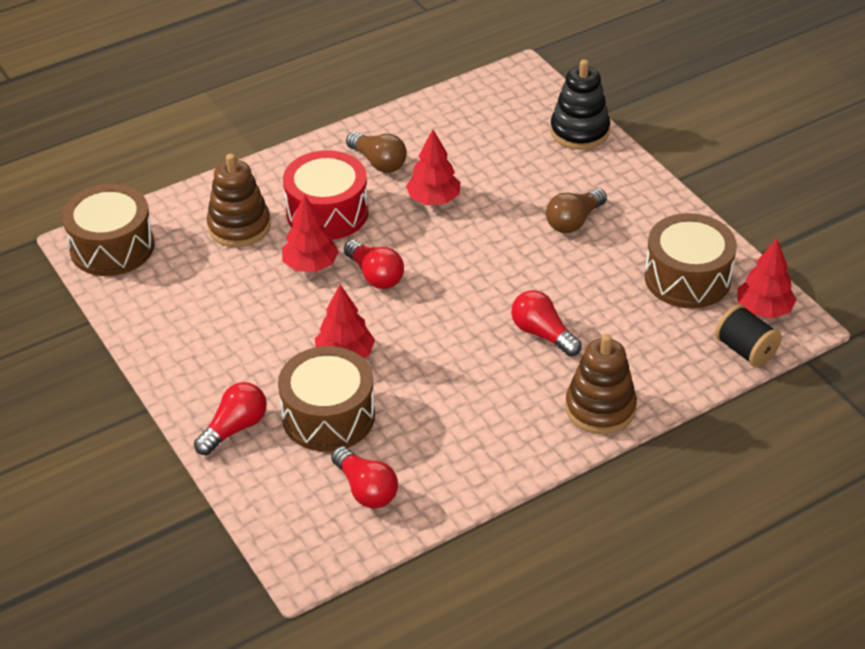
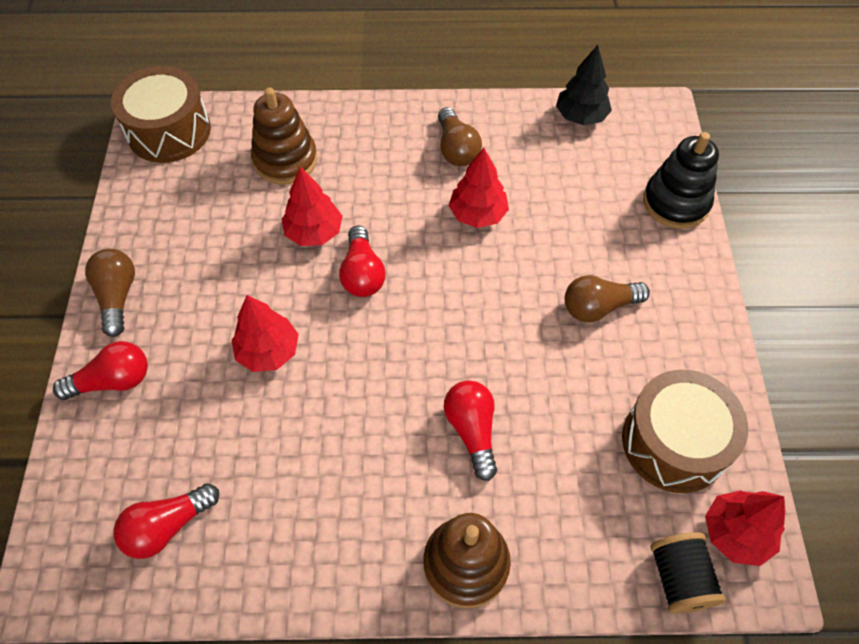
camera: 30 degrees right, 15 degrees up
brown drum [278,346,375,452] -> none
red drum [283,150,369,240] -> none
red light bulb [331,446,398,508] -> red light bulb turned 60 degrees clockwise [114,483,219,559]
none -> brown light bulb [85,249,135,337]
none -> black tree [556,45,612,125]

